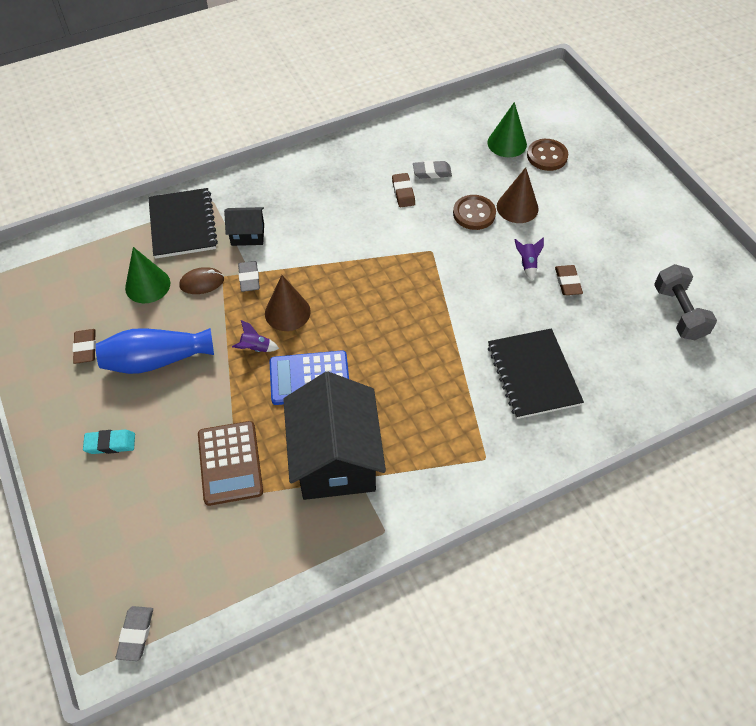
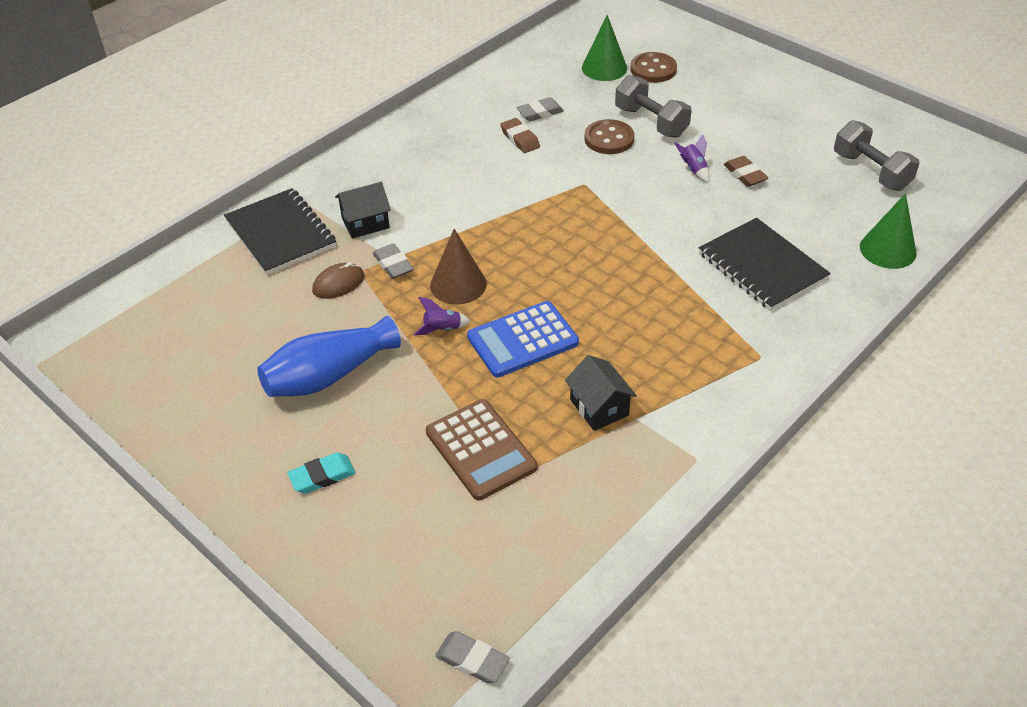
camera: 20 degrees left, 10 degrees down
brown eraser [73,329,96,364] -> none
grey eraser [116,606,153,661] -> grey eraser turned 45 degrees counterclockwise [435,631,510,683]
green cone [125,247,170,303] -> green cone moved to [860,193,916,269]
black house [283,372,386,500] -> black house [565,355,637,431], size x0.47
brown cone [497,167,539,223] -> grey dumbbell [615,75,692,138]

